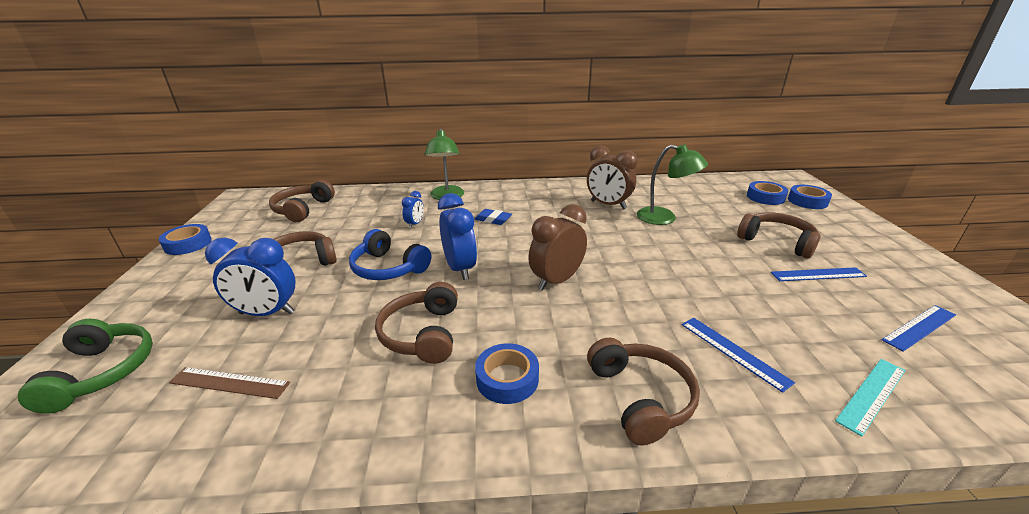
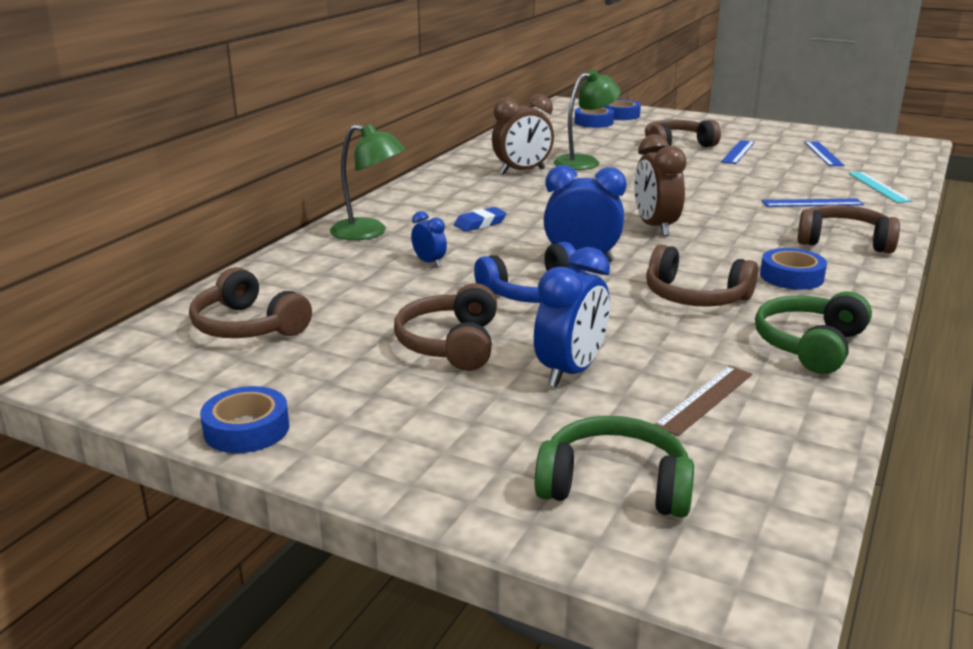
camera: 60 degrees left, 5 degrees down
none -> green headphones [755,291,872,374]

